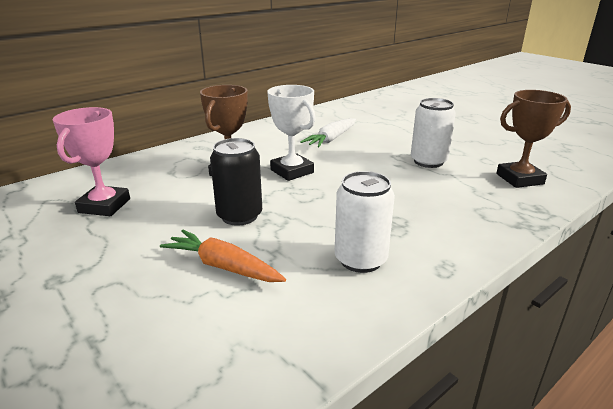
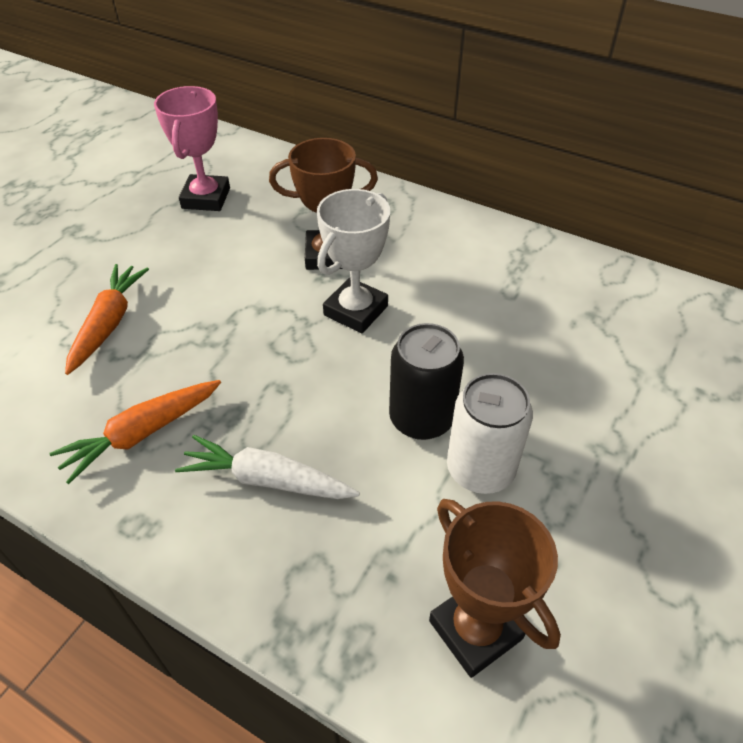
camera: 70 degrees right, 20 degrees up
pink trophy [53,107,130,216] -> pink trophy turned 75 degrees counterclockwise [154,86,230,211]
black can [210,138,262,226] -> black can moved to [389,323,464,440]
white carrot [300,118,356,147] -> white carrot moved to [175,435,360,499]
white can [335,171,395,273] -> orange carrot [49,380,221,484]

